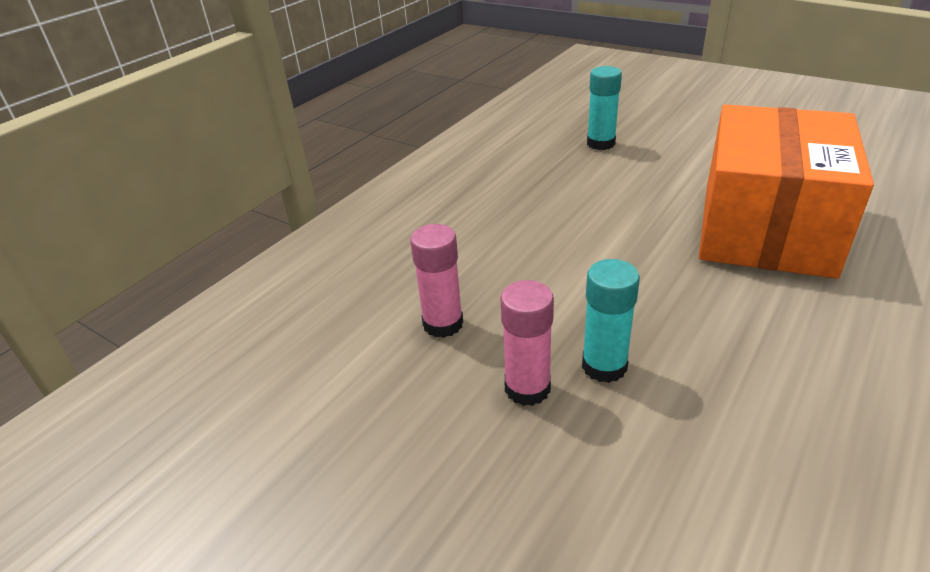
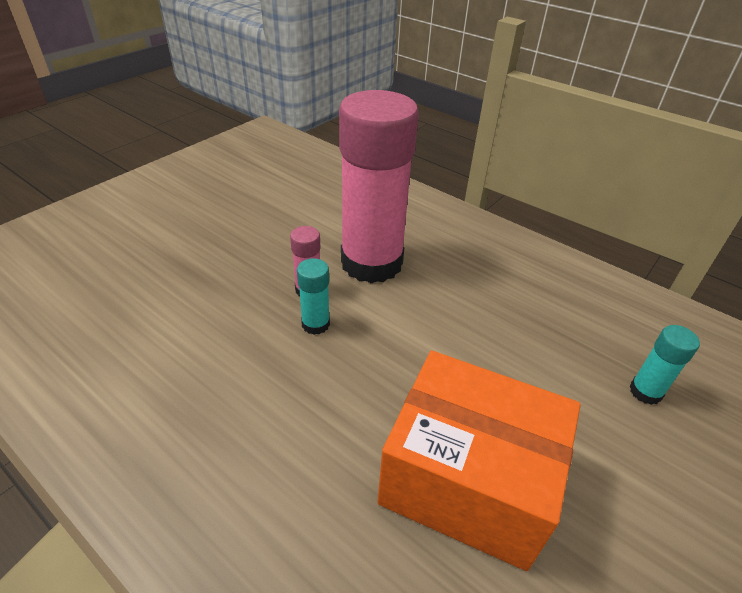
camera: 90 degrees right, 5 degrees up
pink glue stick [410,224,463,338] -> pink glue stick [339,90,419,284], size x2.49

